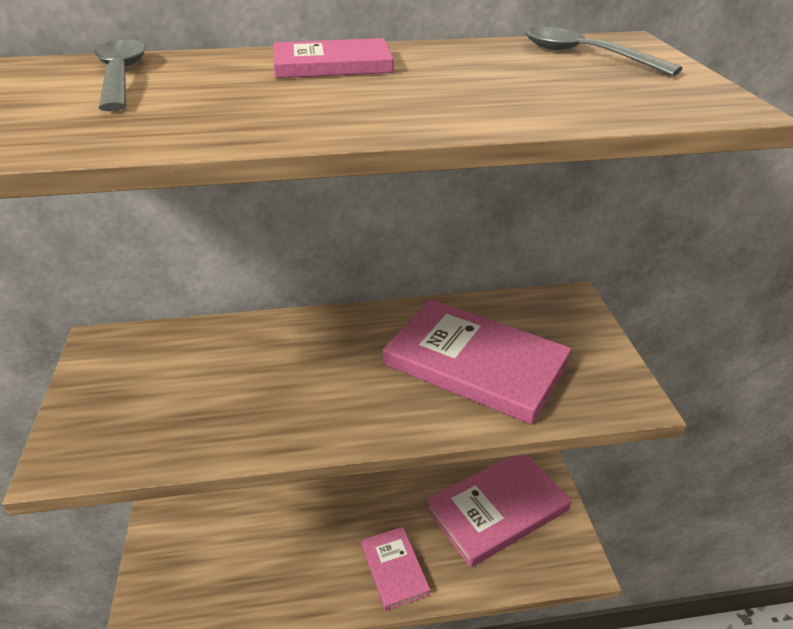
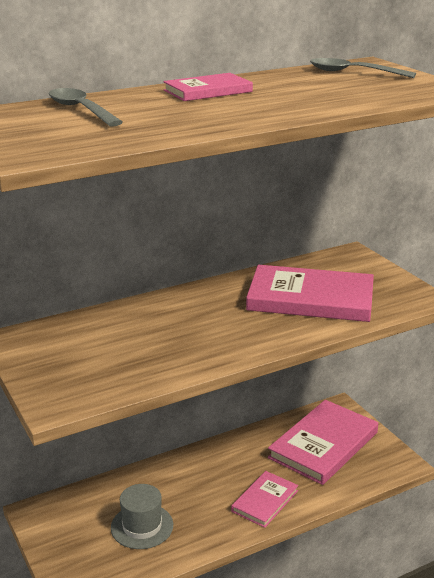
camera: 20 degrees left, 10 degrees down
pink book [361,527,431,611] -> pink book turned 75 degrees clockwise [231,471,298,528]
none -> grey hat [111,484,173,549]

